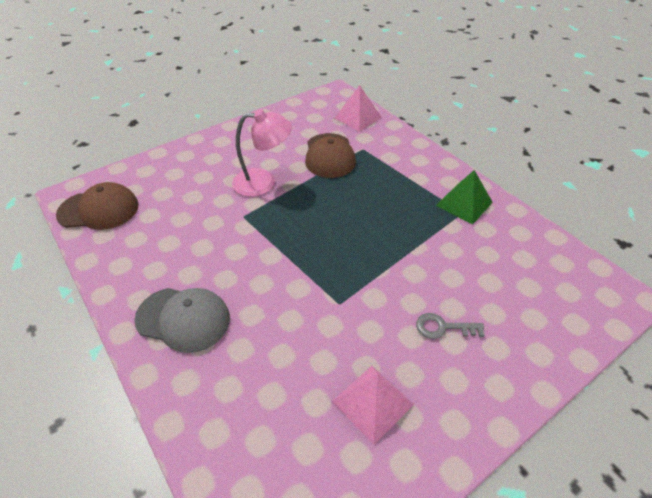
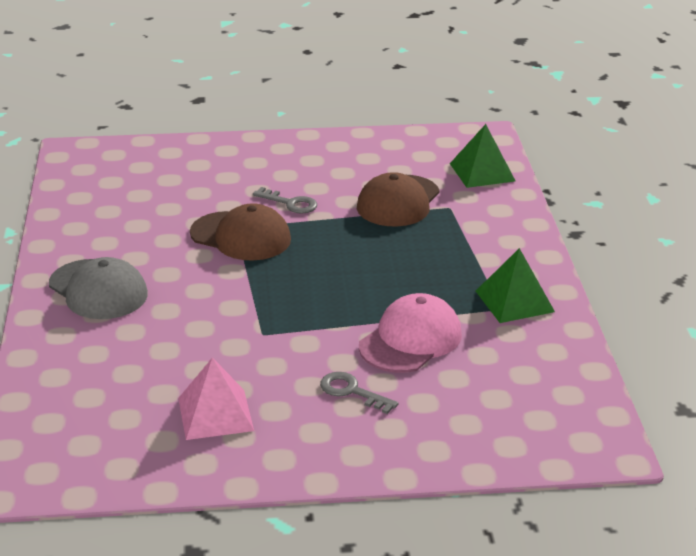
camera: 30 degrees right, 15 degrees down
brown cap [56,182,138,230] -> brown cap moved to [190,203,291,261]
pink lamp [232,109,292,197] -> grey key [253,187,317,214]
pink pyramid [335,85,382,132] -> green pyramid [450,124,515,188]
none -> pink cap [359,293,462,373]

